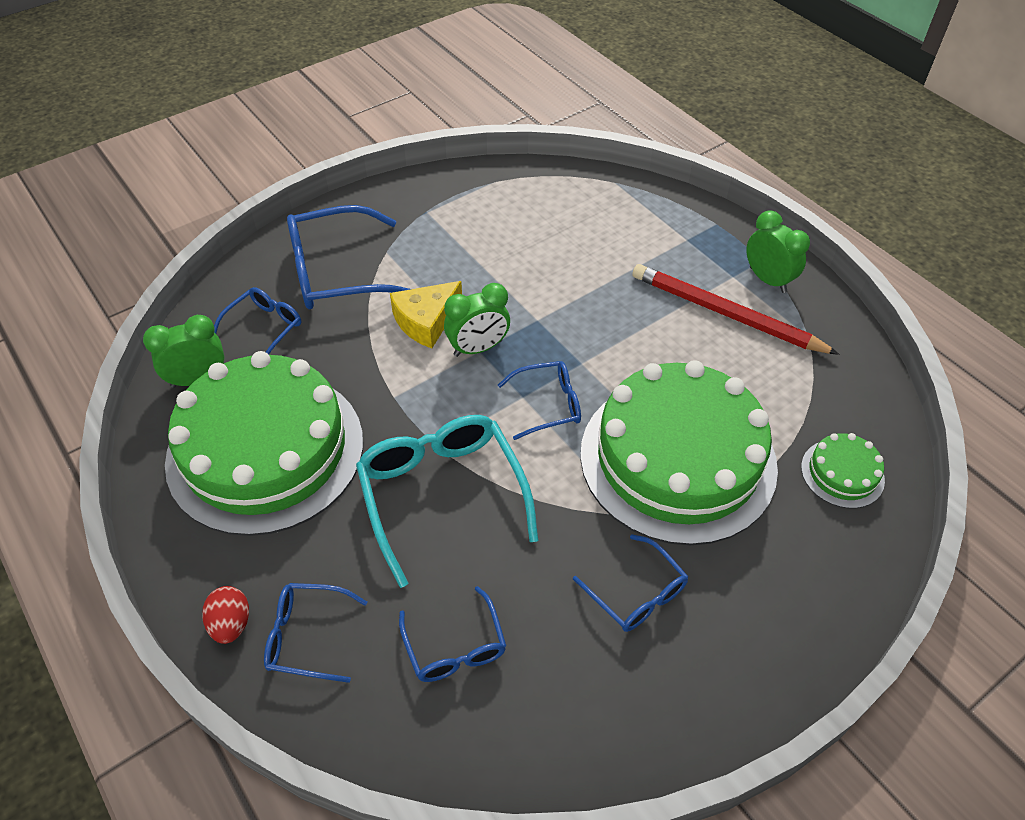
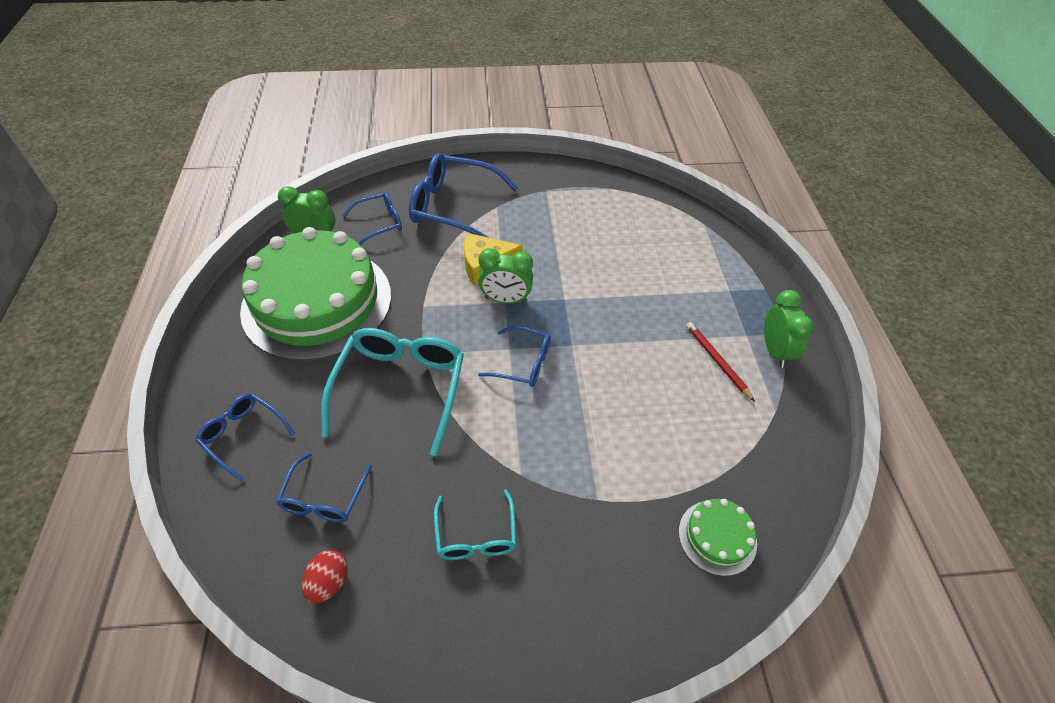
camera: 30 degrees right, 0 degrees up
red egg [202,586,249,644] -> red egg moved to [302,550,348,604]
blue glasses [573,534,689,632] -> turquoise glasses [434,489,516,560]
green cake [580,360,778,545] -> none
red pencil [632,264,839,355] -> red pencil [686,322,755,402], size x0.55

